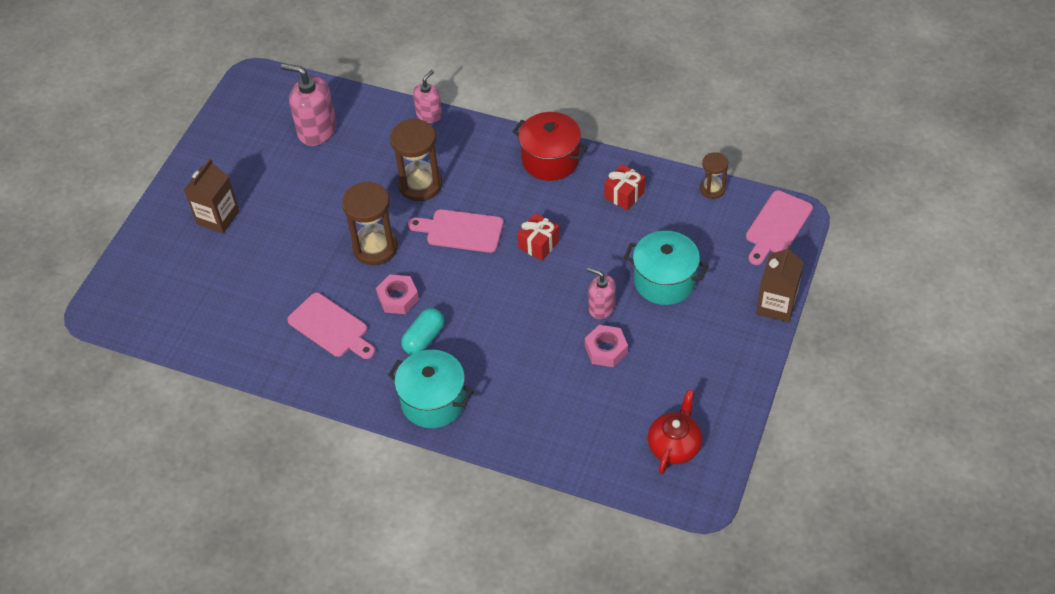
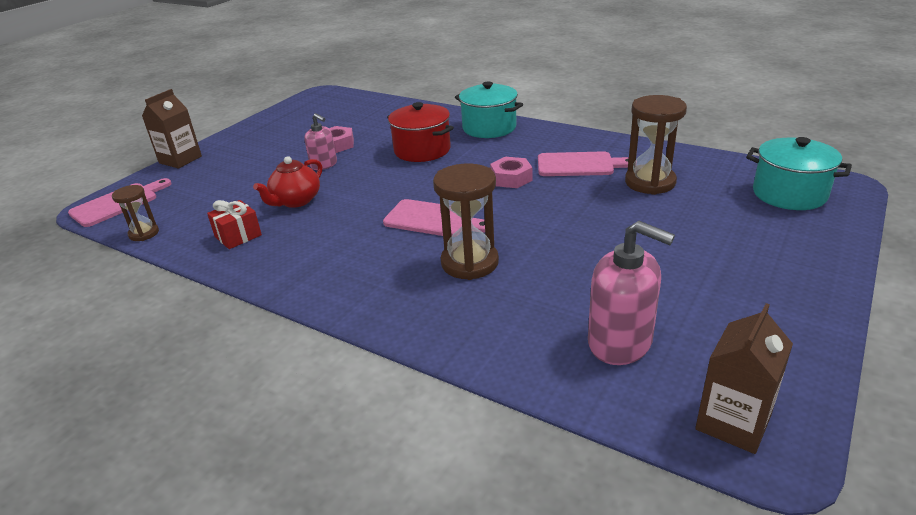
camera: 170 degrees left, 20 degrees down
brown carton [184,159,240,234] -> brown carton moved to [695,303,793,454]
pink cutting board [287,293,375,359] -> pink cutting board turned 135 degrees clockwise [538,151,629,176]
brown hourglass [342,182,398,265] -> brown hourglass moved to [625,95,687,195]
turquoise capsule [401,308,444,355] -> none
pink soap dispenser [413,70,442,123] -> none
red pot [512,112,588,181] -> red pot moved to [387,102,454,162]
red gift [517,213,560,261] -> none
turquoise pot [624,231,709,305] -> turquoise pot moved to [746,137,852,210]
red teapot [648,390,702,474] -> red teapot moved to [253,156,322,208]

